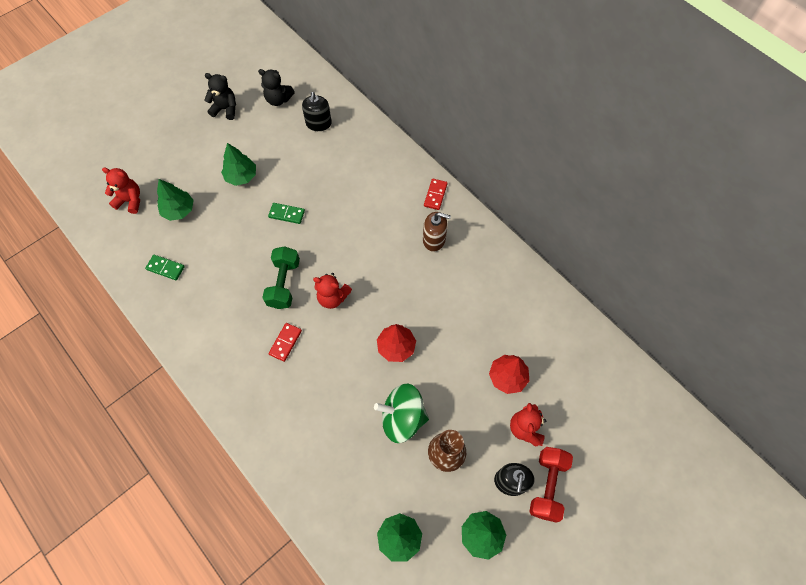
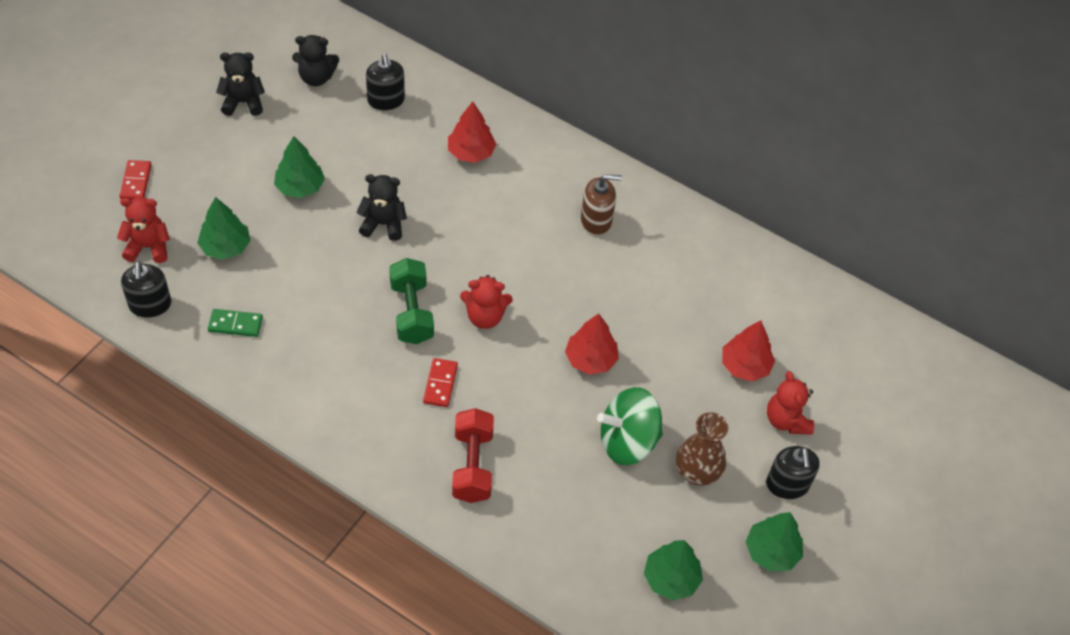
camera: 20 degrees left, 10 degrees down
green domino [268,203,305,224] -> black teddy bear [356,174,407,241]
red domino [424,179,448,210] -> red domino moved to [120,160,152,200]
red dumbbell [529,447,573,523] -> red dumbbell moved to [452,408,494,503]
none -> black soap dispenser [121,262,171,318]
none -> red tree [448,101,496,163]

